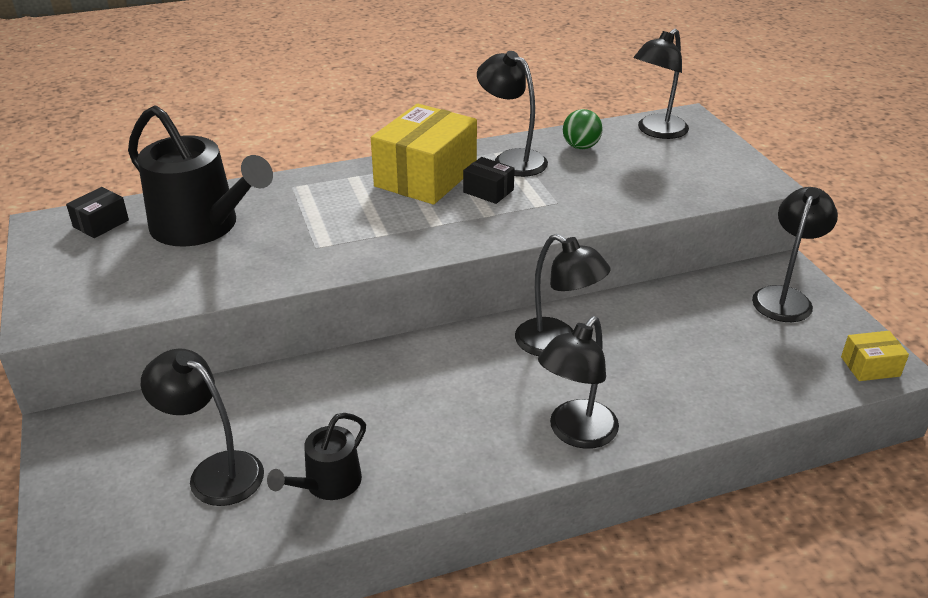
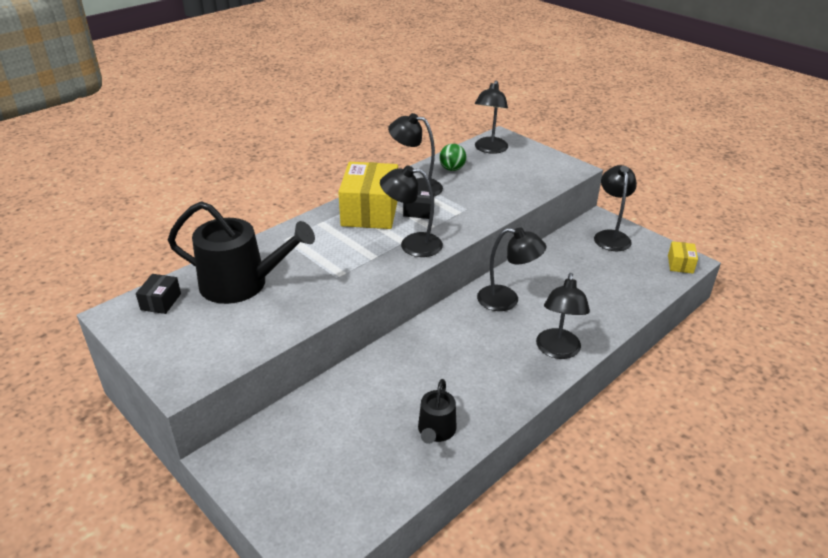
camera: 25 degrees left, 0 degrees up
black lamp [141,349,264,506] -> black lamp moved to [380,165,443,257]
yellow box [841,331,909,381] -> yellow box turned 45 degrees counterclockwise [668,241,698,274]

